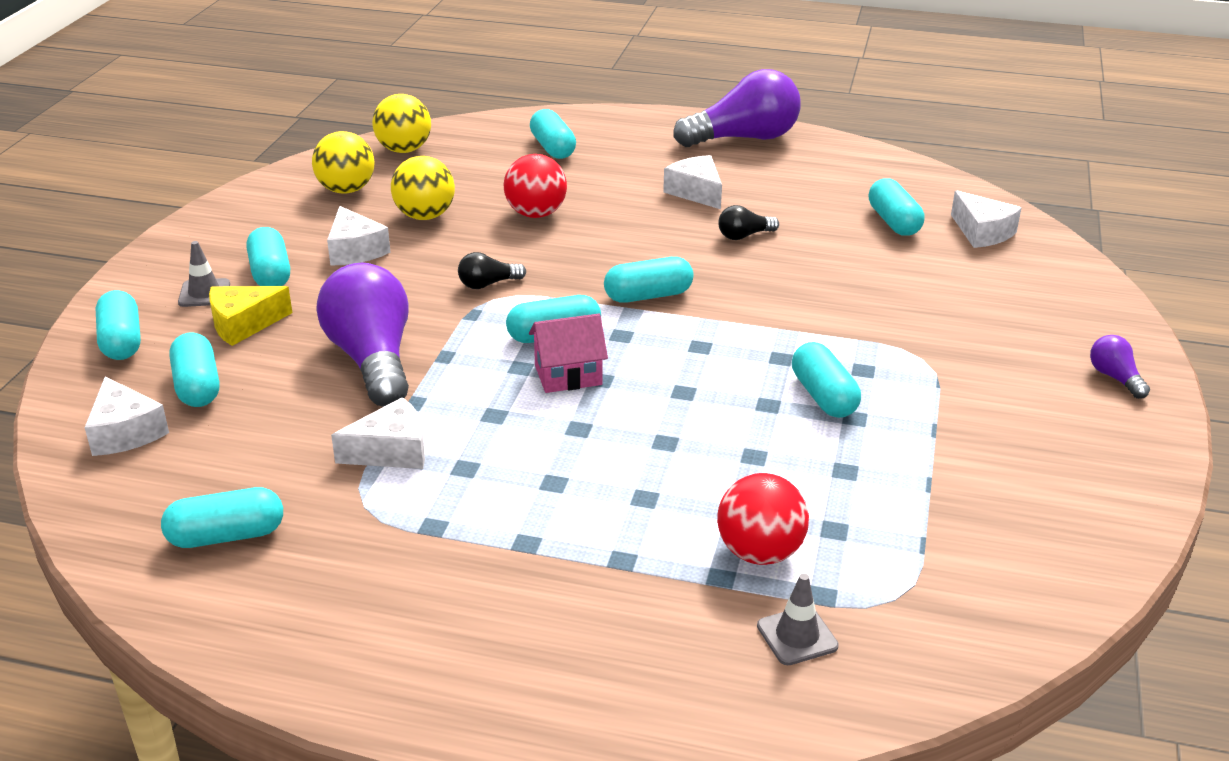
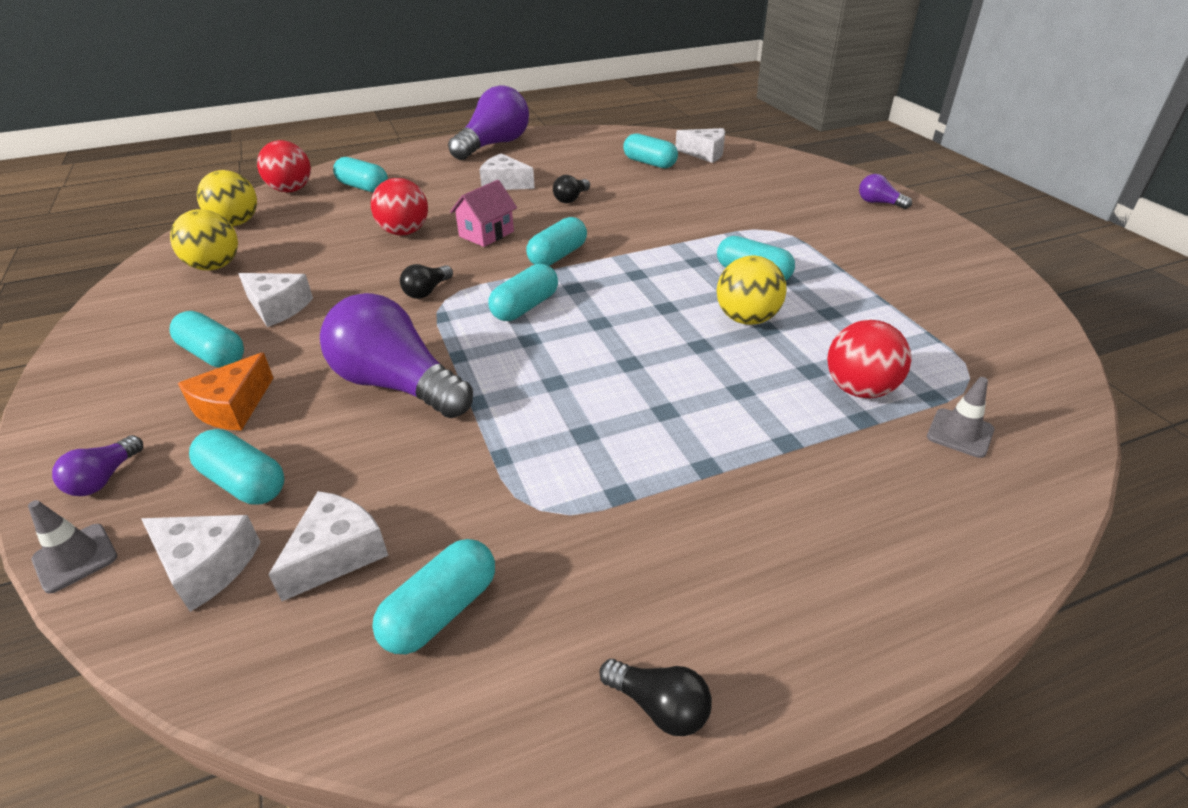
camera: 35 degrees left, 5 degrees up
turquoise capsule [95,290,141,360] -> purple light bulb [52,435,143,496]
grey traffic cone [178,241,230,307] -> grey traffic cone moved to [28,500,117,594]
yellow cheese [209,286,292,346] -> orange cheese [178,352,273,431]
white cheese [331,397,425,469] -> white cheese moved to [268,491,388,601]
yellow ball [391,156,455,220] -> yellow ball moved to [717,256,787,325]
pink house [529,314,608,393] -> pink house moved to [450,180,517,247]
none -> red ball [257,140,311,192]
none -> black light bulb [599,659,712,736]

